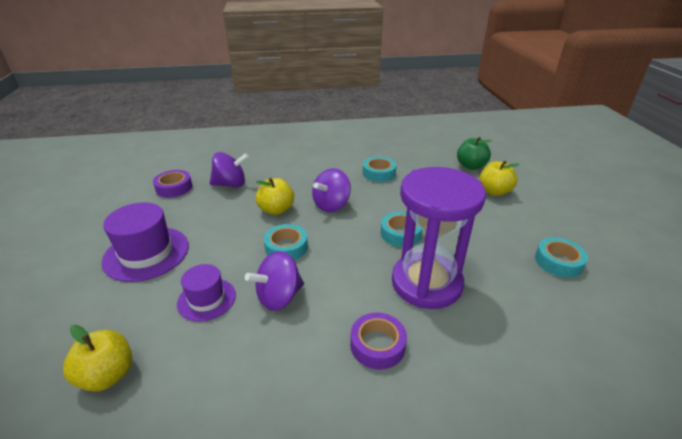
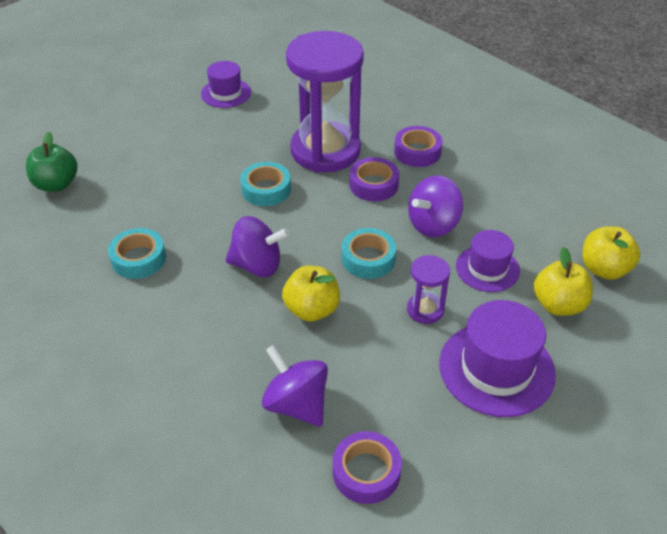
camera: 125 degrees left, 10 degrees up
purple spinning top [245,251,304,311] -> purple spinning top turned 120 degrees clockwise [408,175,463,237]
yellow apple [479,161,520,196] -> yellow apple moved to [534,247,593,316]
turquoise tape [535,237,588,278] -> purple hat [201,61,251,108]
none -> purple tape [349,157,399,201]
none -> purple hourglass [407,255,450,324]

